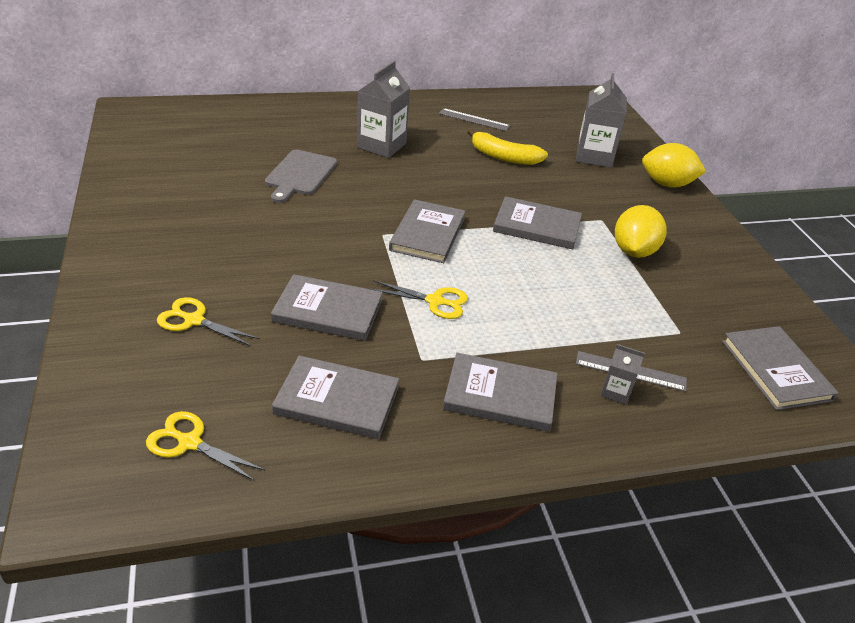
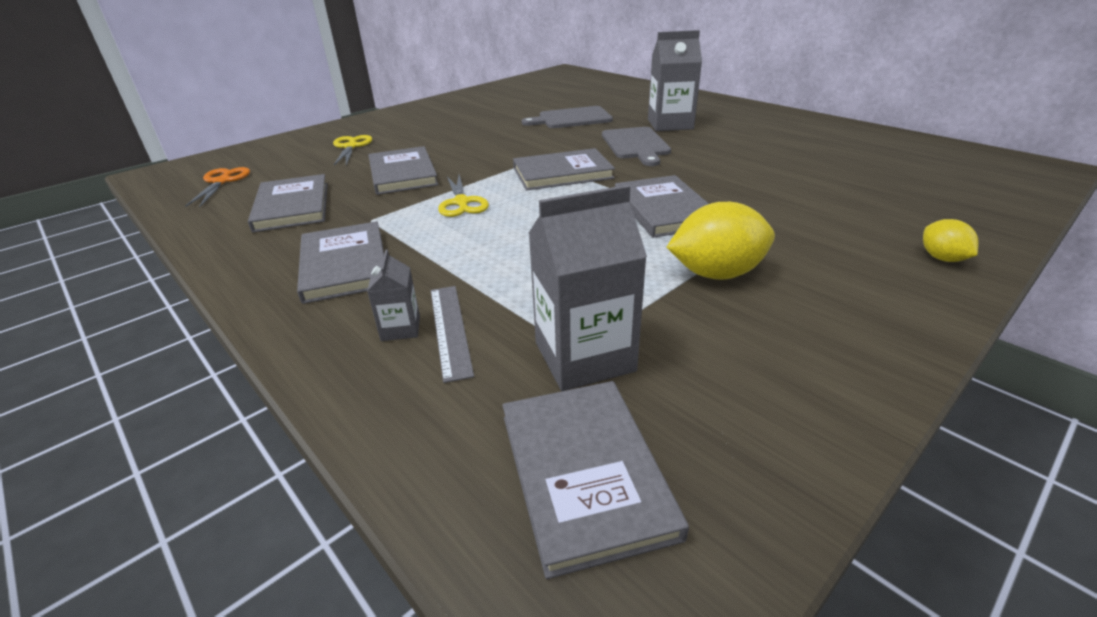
camera: 65 degrees right, 5 degrees down
yellow scissors [146,411,265,481] -> orange scissors [185,167,250,207]
grey ruler [439,108,510,131] -> none
yellow banana [468,129,548,165] -> none
grey carton [576,73,627,168] -> grey carton moved to [529,185,647,391]
yellow lemon [642,143,706,188] -> yellow lemon [923,219,979,262], size x0.55
grey book [722,326,839,410] -> grey book turned 60 degrees counterclockwise [502,381,689,579]
none -> grey cutting board [602,127,671,166]

